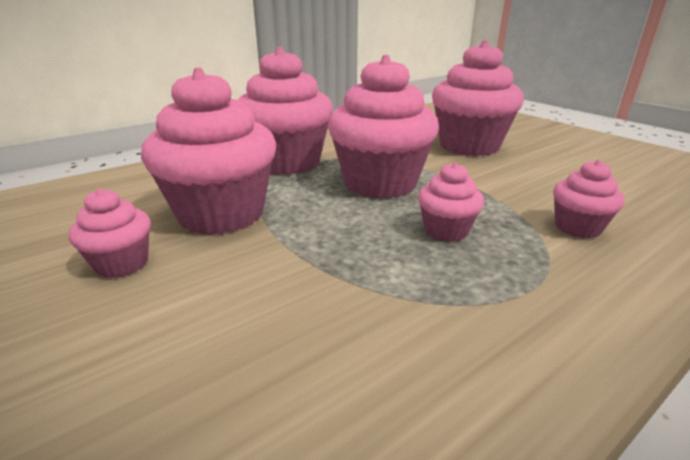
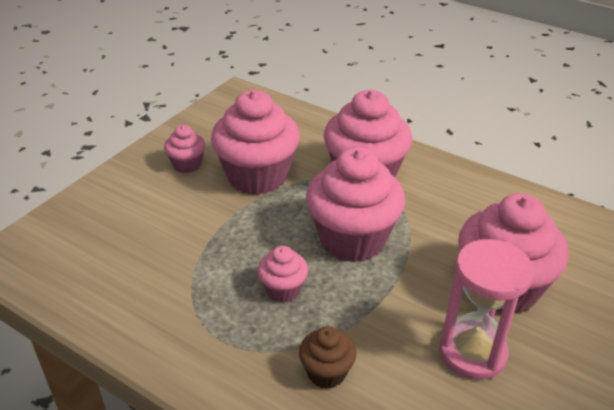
camera: 70 degrees right, 10 degrees up
pink cupcake [553,160,625,238] -> brown cupcake [299,326,356,388]
none -> pink hourglass [439,239,534,380]

